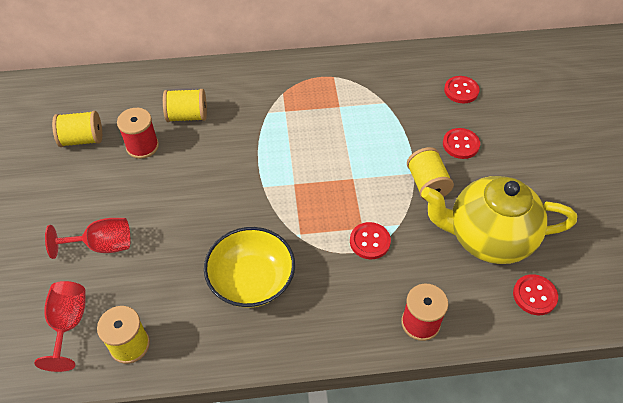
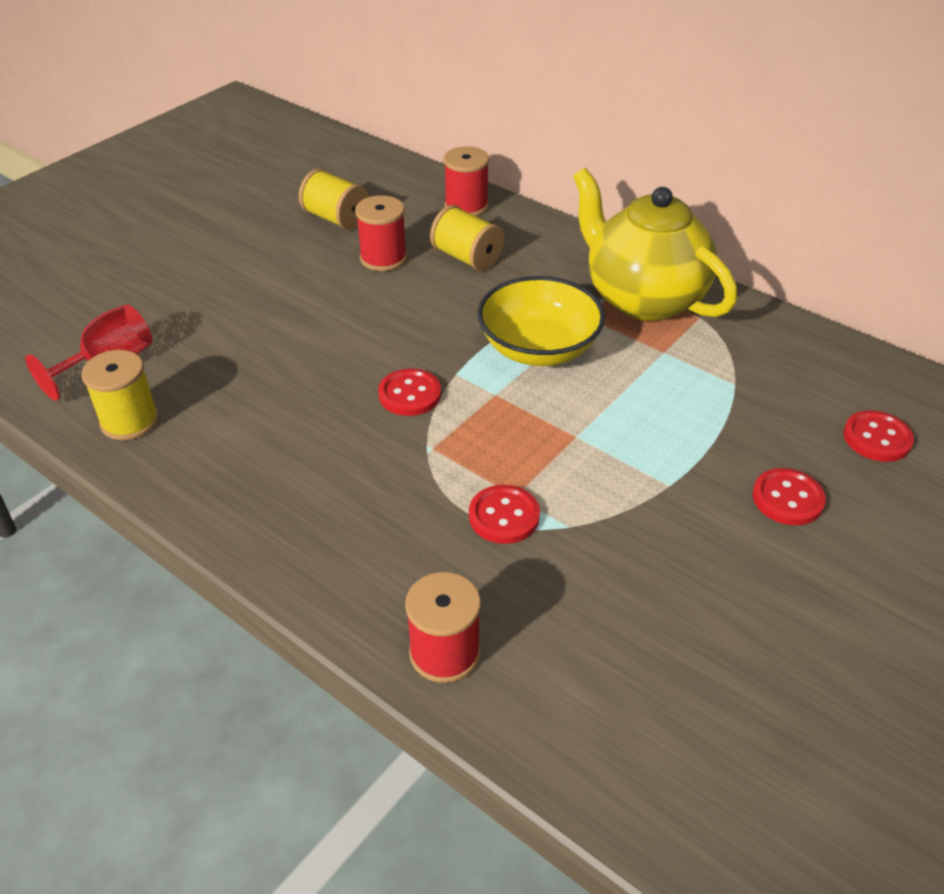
camera: 45 degrees right, 10 degrees down
red goblet [45,218,131,259] -> none
yellow bowl [204,227,295,308] -> yellow bowl moved to [478,276,605,366]
yellow spool [407,147,454,201] -> none
yellow teapot [421,176,577,264] -> yellow teapot moved to [573,168,737,321]
red button [513,274,558,315] -> red button moved to [378,368,441,416]
none -> red spool [443,146,489,216]

